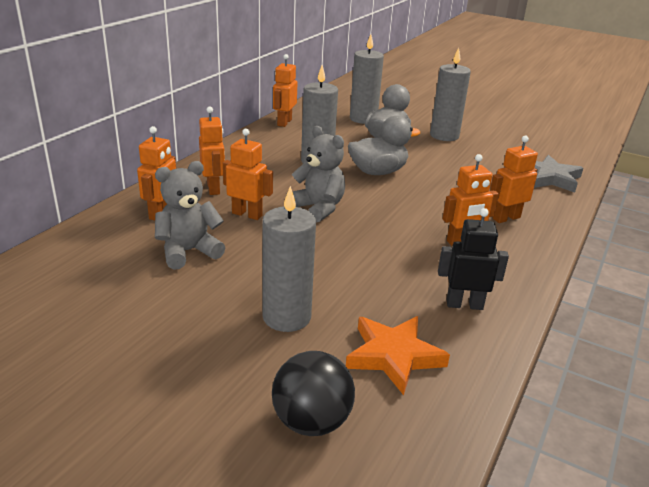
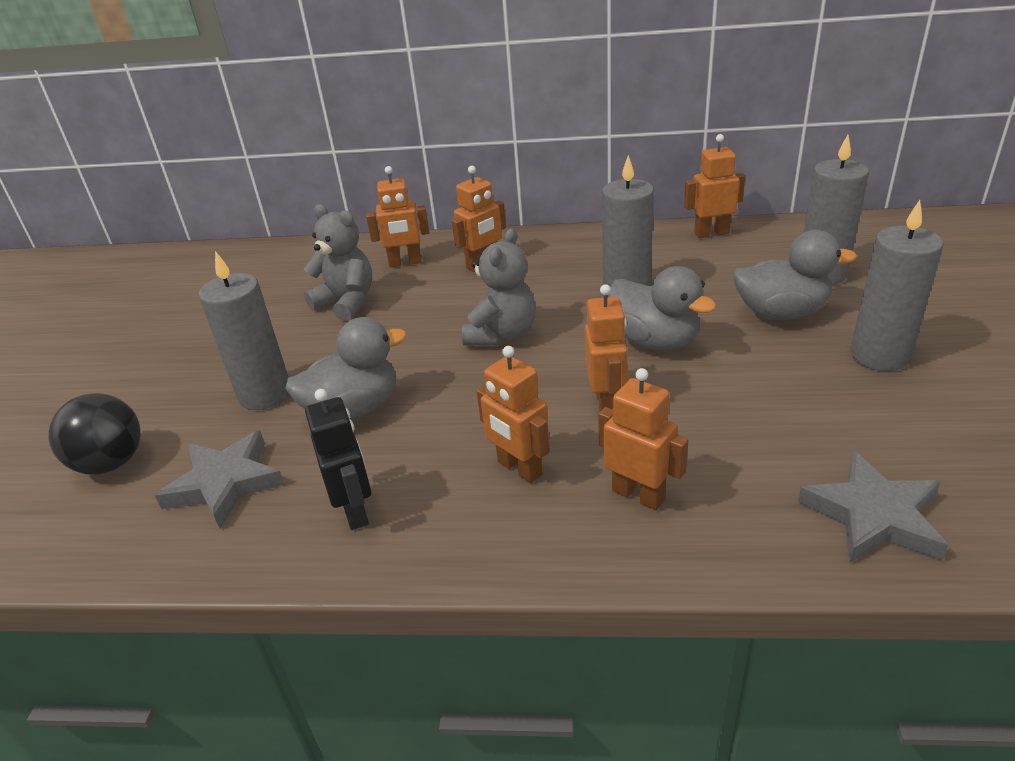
camera: 70 degrees right, 5 degrees up
orange robot [223,129,273,220] -> orange robot moved to [585,284,628,411]
orange star [346,316,450,395] -> grey star [155,430,285,528]
none -> grey duck [285,317,407,419]

